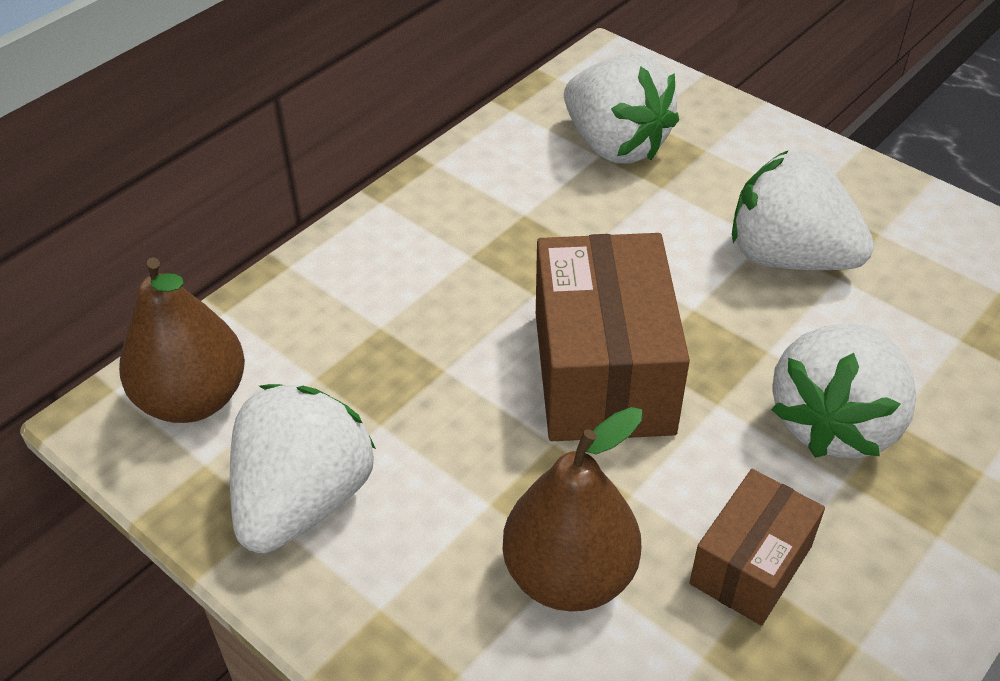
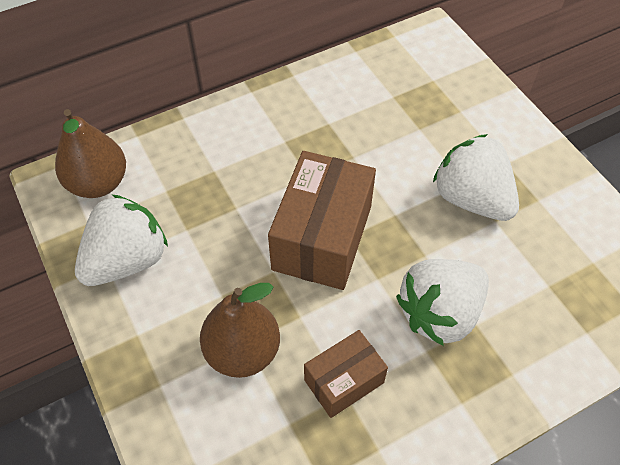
camera: 20 degrees right, 10 degrees up
white strawberry [564,53,679,164] -> none

